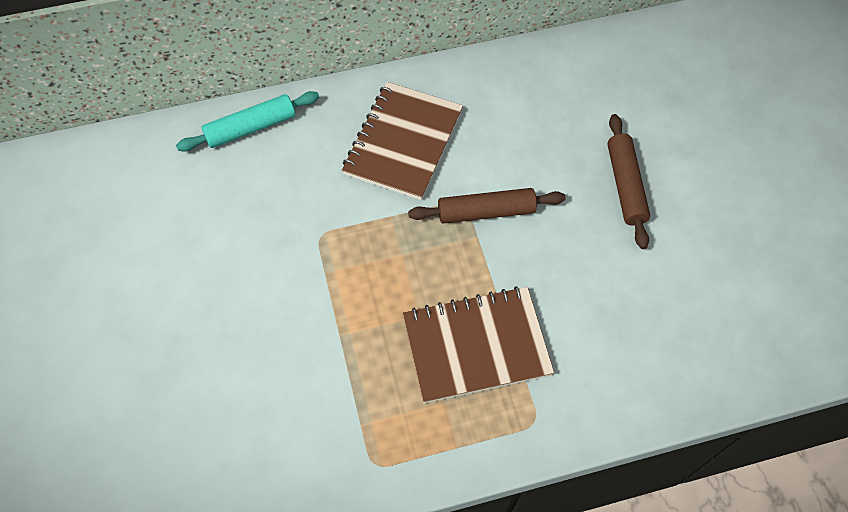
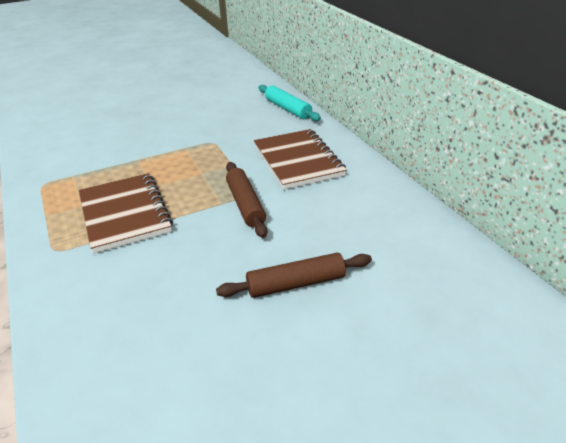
camera: 80 degrees right, 25 degrees down
brown notebook [342,82,463,200] -> brown notebook turned 60 degrees clockwise [254,129,347,190]

